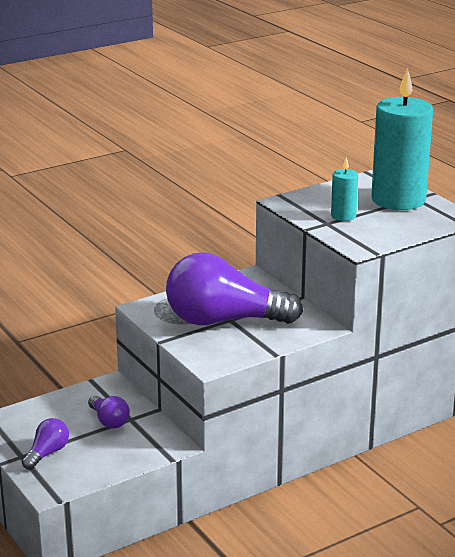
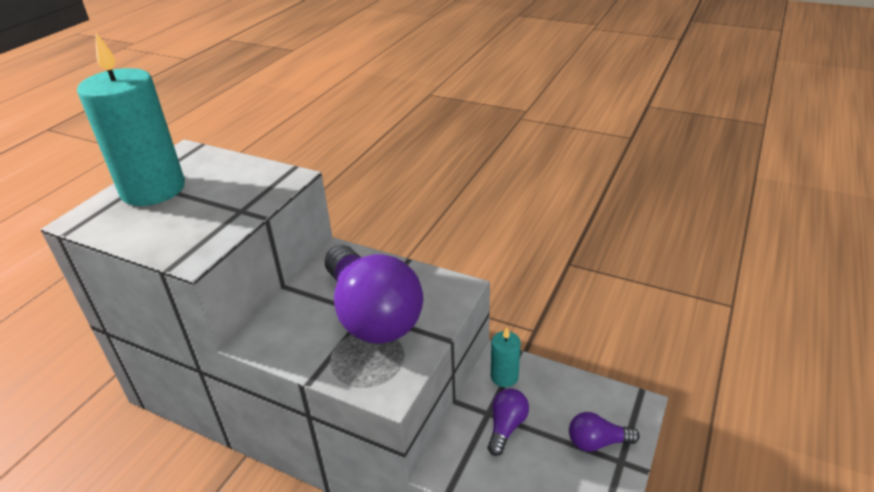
camera: 120 degrees left, 10 degrees up
turquoise candle [331,157,358,221] -> turquoise candle moved to [491,327,521,387]

